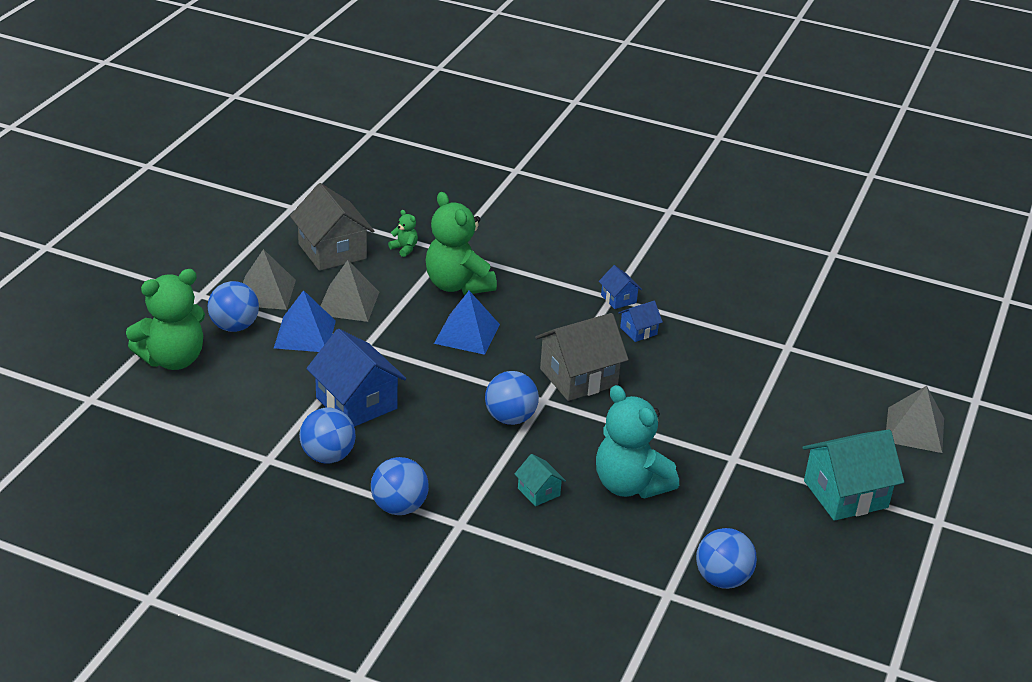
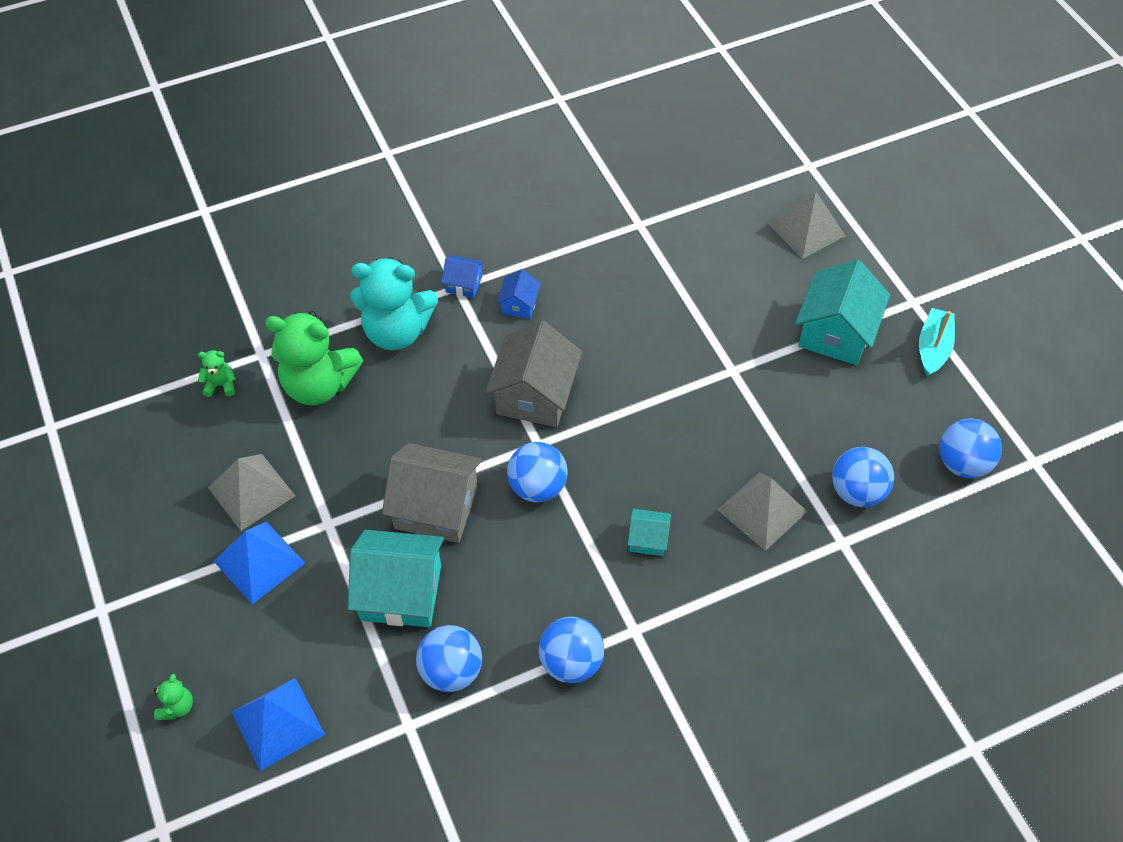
camera: 45 degrees left, 20 degrees up
green teddy bear [126,269,205,370] -> green teddy bear [154,674,193,720], size x0.42
blue ball [208,281,259,332] -> blue ball moved to [939,418,1002,478]
grey pyramid [243,249,296,310] -> grey pyramid moved to [717,472,808,551]
grey house [290,183,374,271] -> grey house moved to [382,443,482,543]
blue house [306,329,406,427] -> turquoise house [348,530,444,627]
blue pyramid [434,291,500,355] -> blue pyramid moved to [232,678,325,771]
turquoise teddy bear [596,385,679,498] -> turquoise teddy bear moved to [350,257,438,350]
none -> turquoise boat [919,308,955,377]

